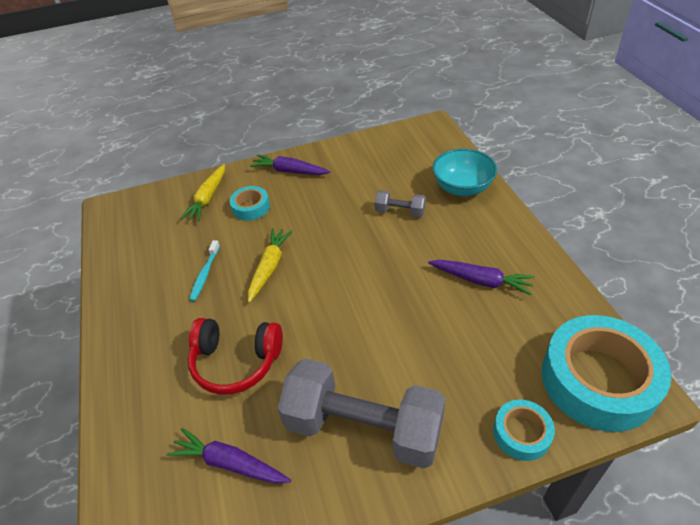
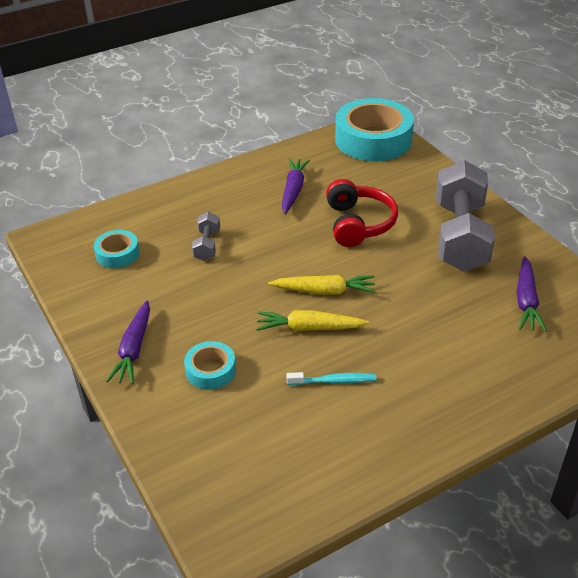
camera: 105 degrees left, 5 degrees down
yellow carrot [180,164,225,221] -> yellow carrot moved to [268,275,376,295]
red headphones [188,318,283,395] -> red headphones moved to [326,179,398,247]
turquoise bowl [432,148,497,196] -> none
turquoise tape [493,400,555,461] -> turquoise tape moved to [94,230,139,268]

